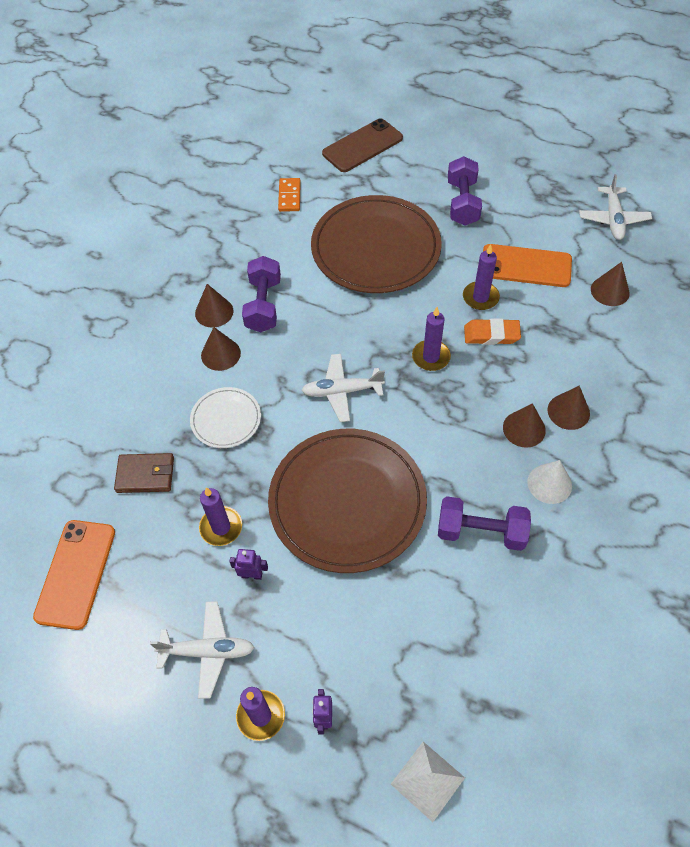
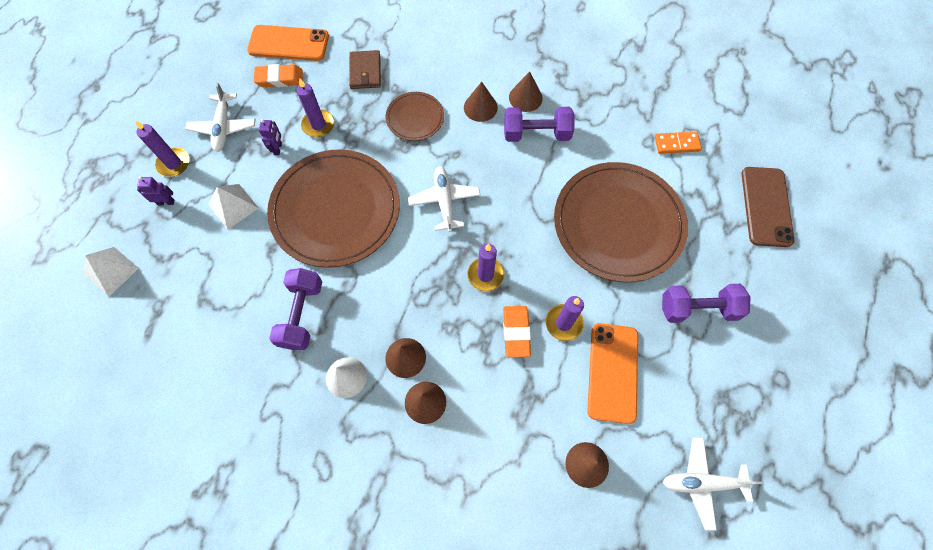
camera: 85 degrees right, 10 degrees up
white plate [190,387,261,448] -> brown plate [386,92,444,141]
brown phone [322,118,403,172] -> brown phone turned 45 degrees clockwise [741,167,795,247]
none -> white pyramid [208,184,259,230]
none -> orange eraser [254,64,303,87]

